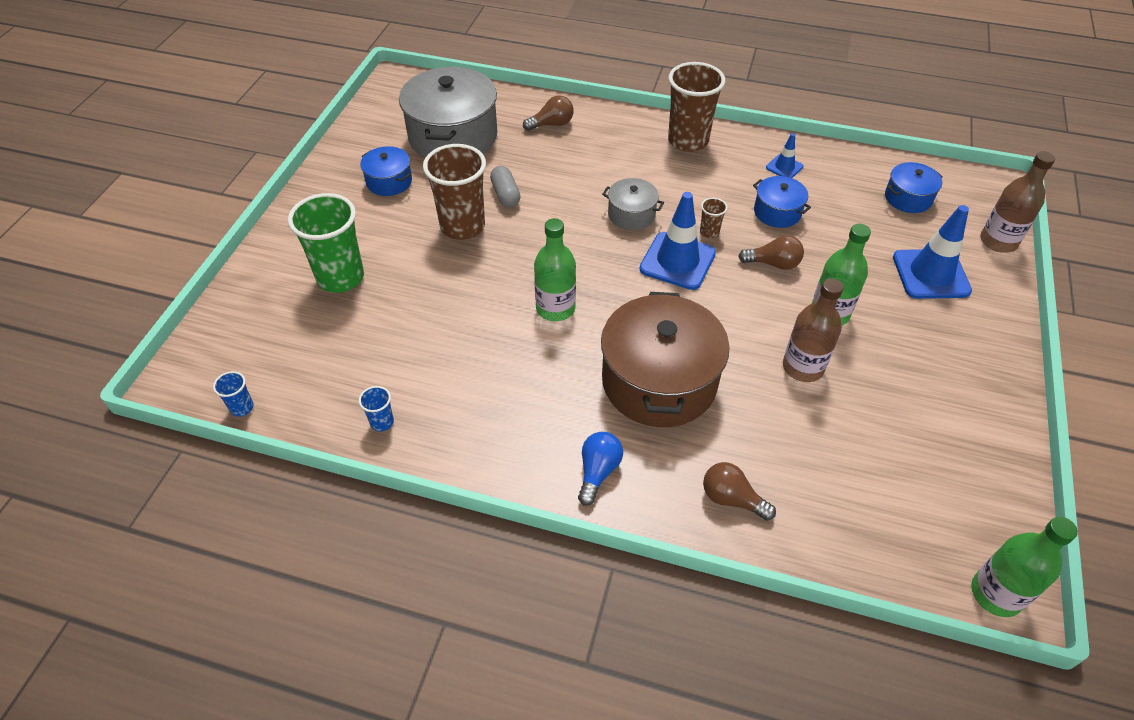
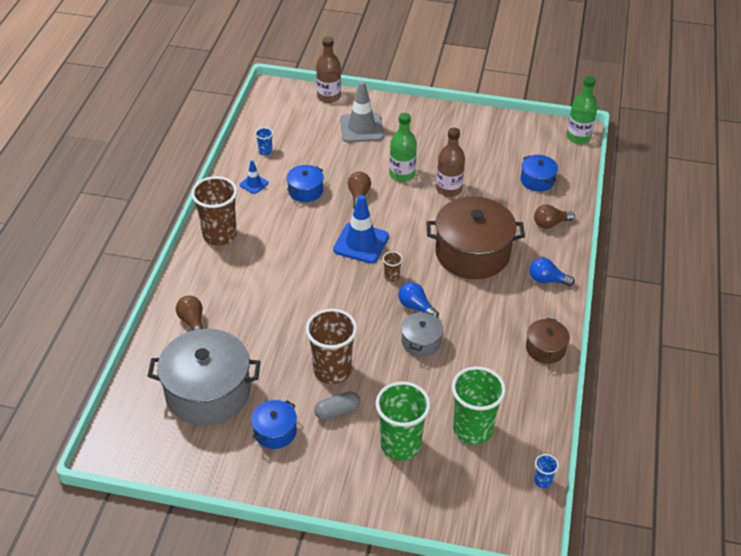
camera: 95 degrees left, 5 degrees down
blue cup [359,386,394,432] -> blue cup moved to [255,127,273,155]
grey capsule [490,166,521,208] -> grey capsule moved to [314,391,360,420]
green bottle [534,218,576,321] -> blue light bulb [399,282,439,318]
grey pot [602,178,664,230] -> grey pot moved to [401,311,443,357]
brown cup [700,198,728,238] -> brown cup moved to [383,251,403,282]
brown light bulb [703,462,776,521] -> brown light bulb turned 45 degrees clockwise [534,205,575,229]
blue pot [885,162,943,213] -> blue pot moved to [520,155,558,192]
blue traffic cone [893,205,972,299] -> grey traffic cone [340,81,384,142]
none -> green cup [452,366,506,445]
none -> brown pot [526,318,570,364]

